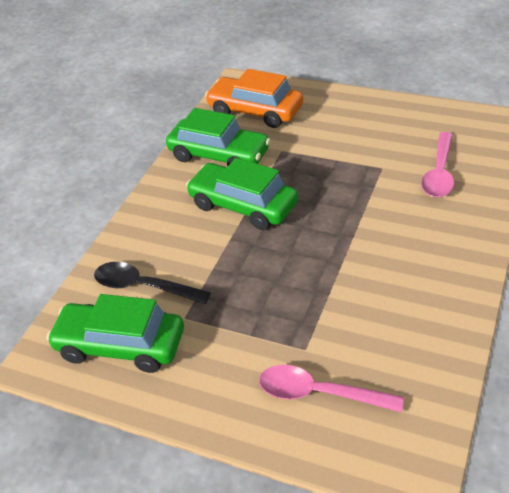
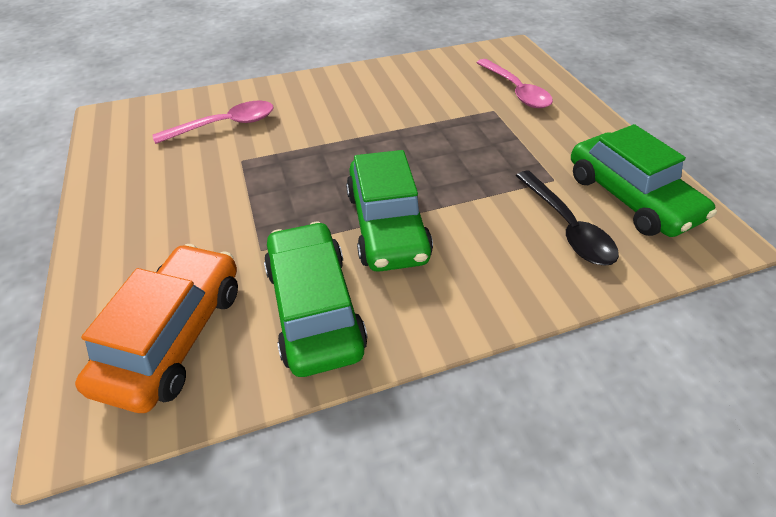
camera: 135 degrees left, 5 degrees up
orange car [205,69,303,128] -> orange car turned 150 degrees counterclockwise [75,244,238,413]

